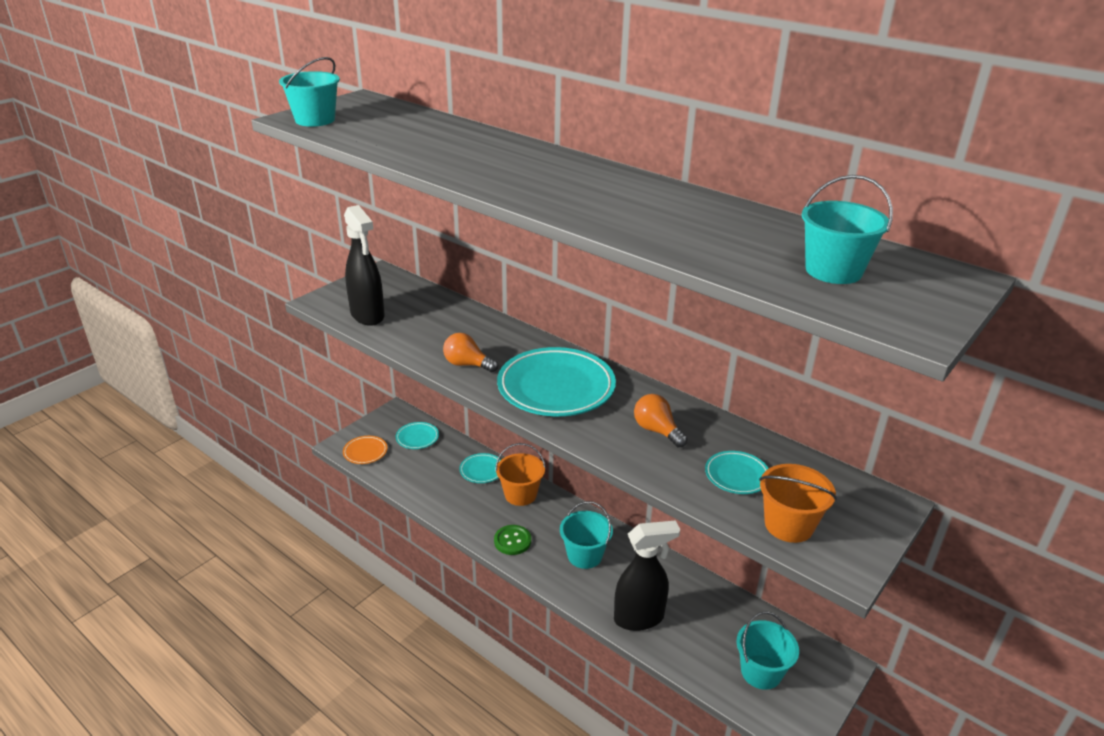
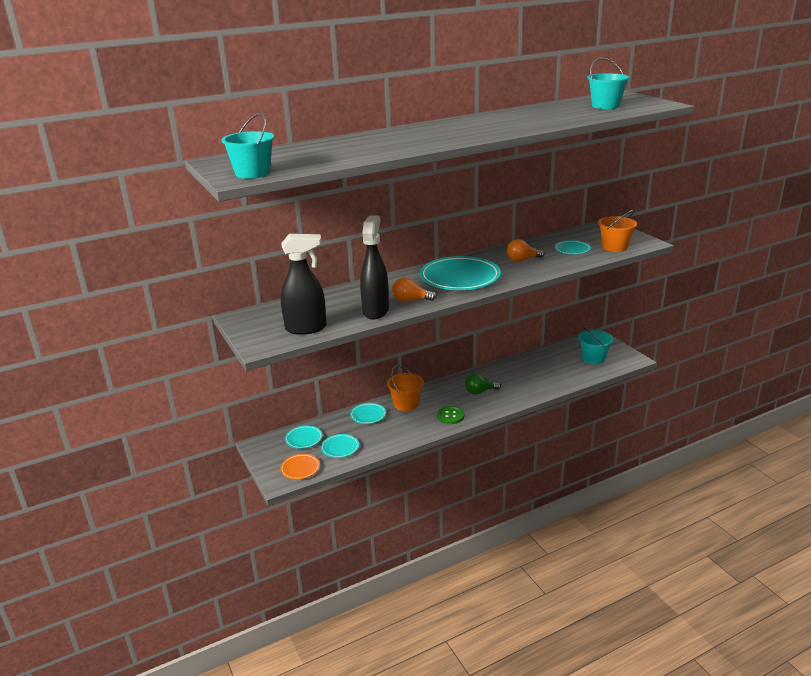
camera: 65 degrees left, 5 degrees down
orange light bulb [443,333,498,372] -> orange light bulb turned 45 degrees clockwise [392,277,436,302]
turquoise bucket [560,501,613,569] -> green light bulb [465,373,501,394]
black spray bottle [614,520,680,631] -> black spray bottle moved to [360,215,389,320]
none -> turquoise plate [321,434,359,458]

